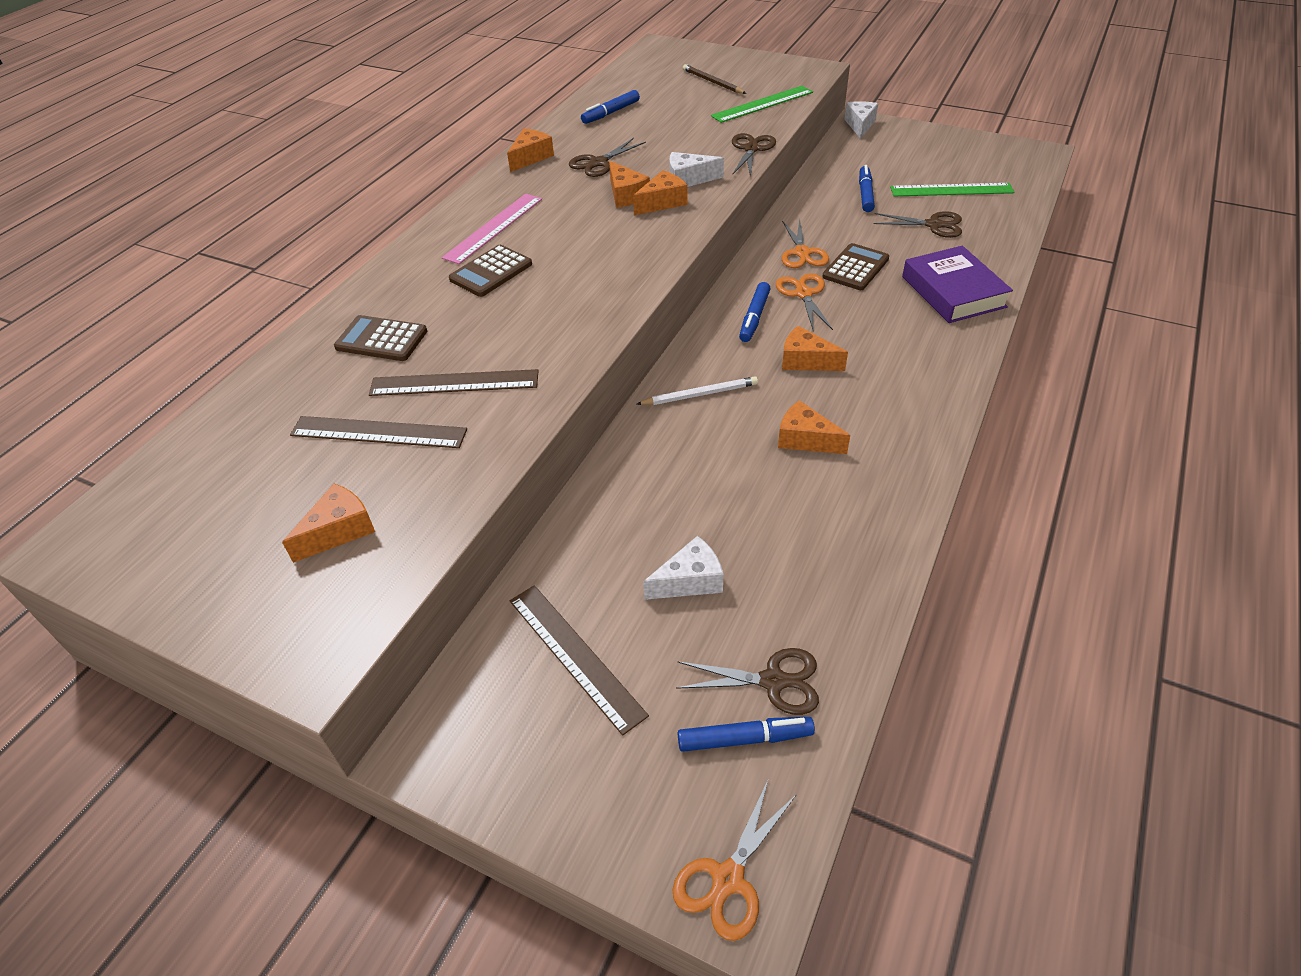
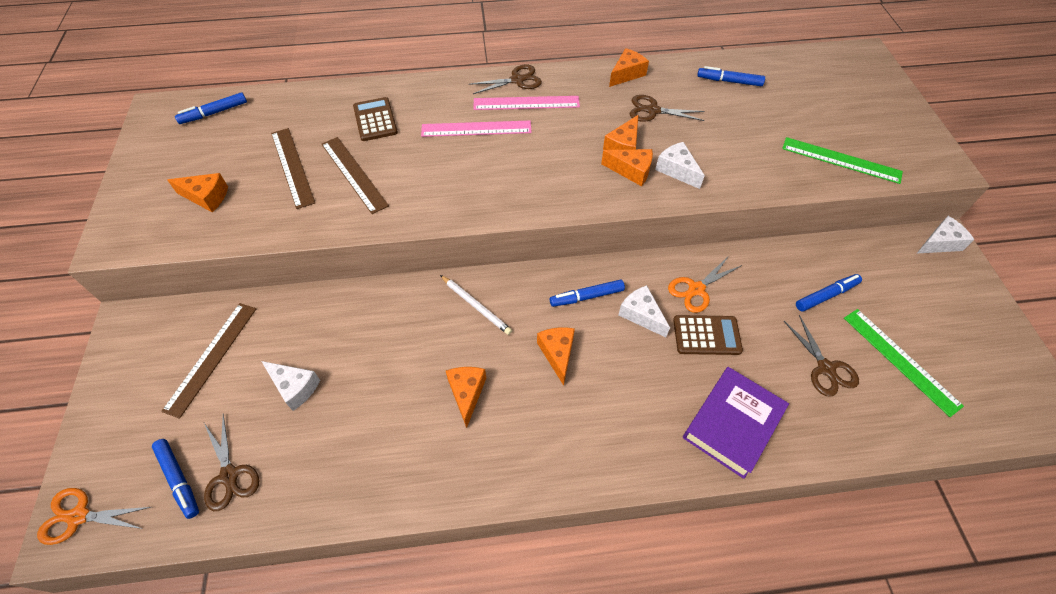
camera: 55 degrees right, 10 degrees up
brown calculator [449,245,532,297] -> pink ruler [421,121,532,137]
orange cheese [507,129,554,172] -> orange cheese turned 45 degrees counterclockwise [609,48,649,87]
brown pencil [683,64,746,94] -> none
brown scissors [732,133,776,178] -> brown scissors moved to [469,65,542,94]
orange scissors [776,273,833,331] -> white cheese [619,285,670,337]
none -> blue marker [175,92,247,124]

